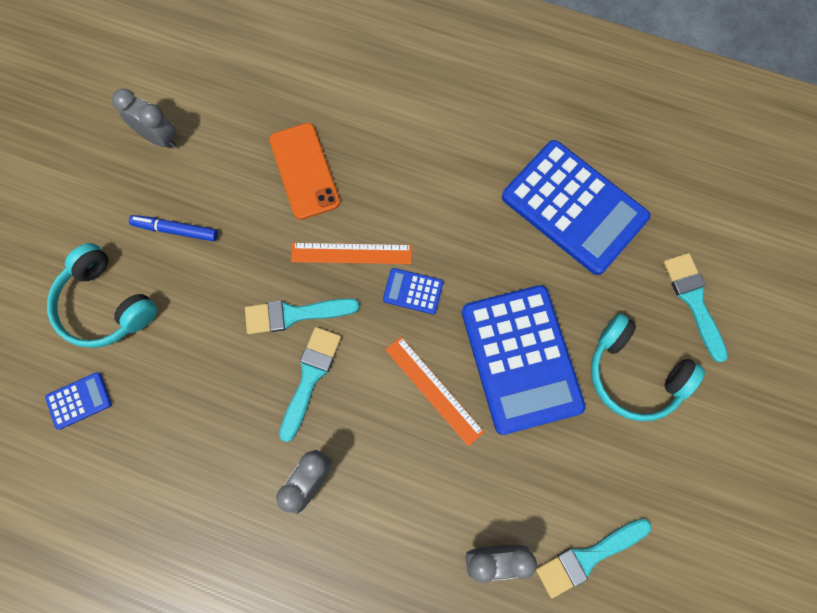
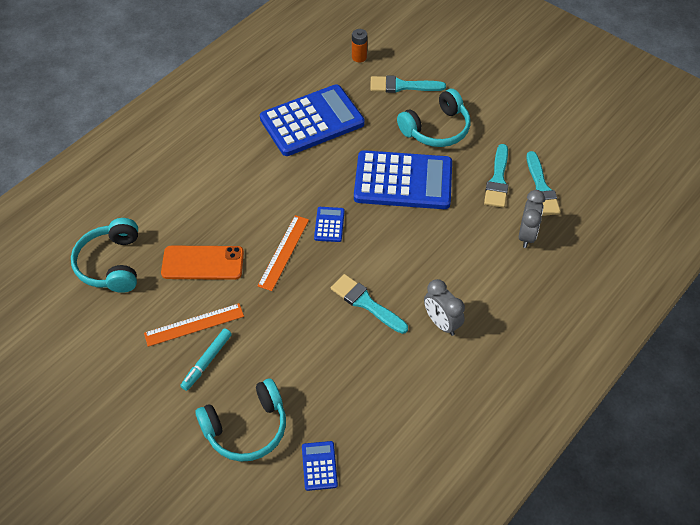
camera: 70 degrees left, 20 degrees down
grey clock [112,89,176,148] -> none
blue marker [129,215,218,242] -> turquoise marker [180,328,232,391]
turquoise brush [245,298,360,334] -> turquoise brush moved to [484,144,508,208]
blue calculator [383,268,443,314] -> blue calculator turned 150 degrees clockwise [314,207,345,242]
orange ruler [385,337,484,446] -> orange ruler moved to [144,303,244,347]
none -> turquoise headphones [71,218,138,293]
none -> orange battery [352,29,367,62]

